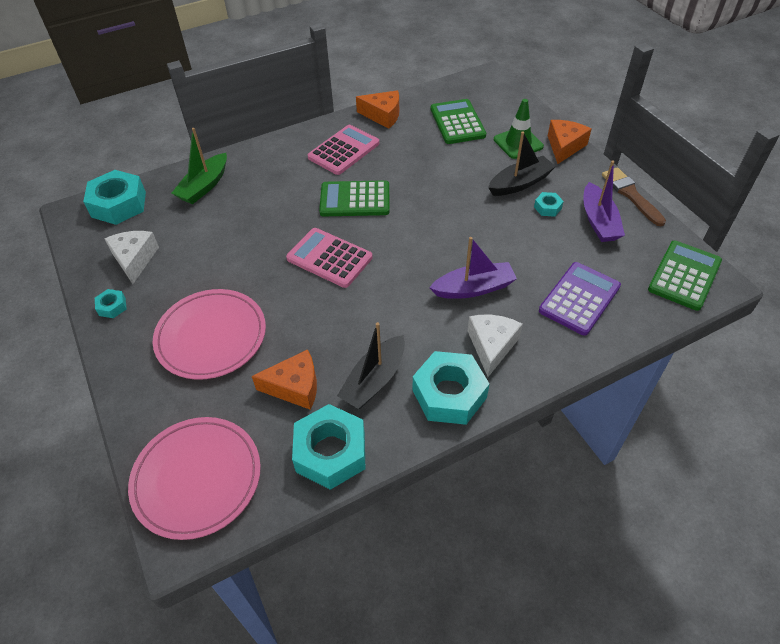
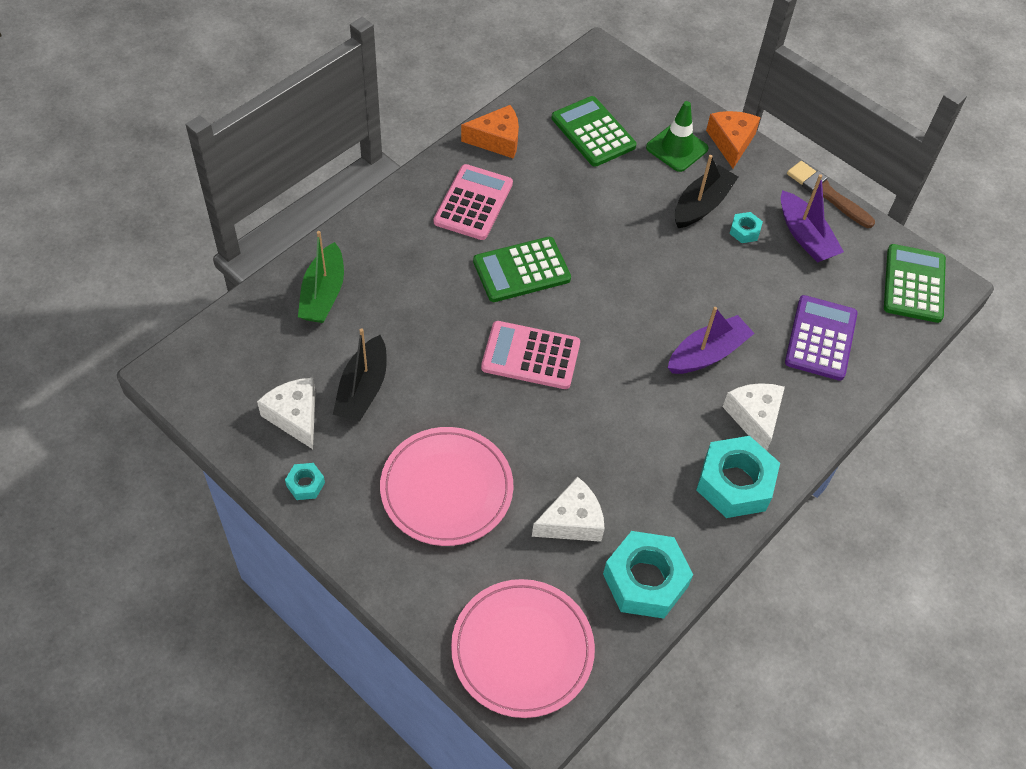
camera: 25 degrees left, 5 degrees up
turquoise nut [83,170,146,225] -> none
orange cheese [252,349,317,410] -> white cheese [532,477,605,542]
black boat [337,322,405,409] -> black boat moved to [333,328,387,422]

